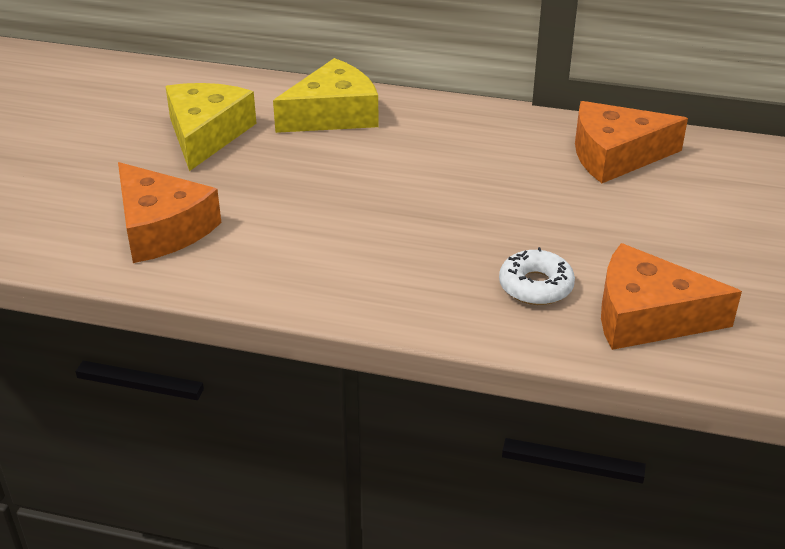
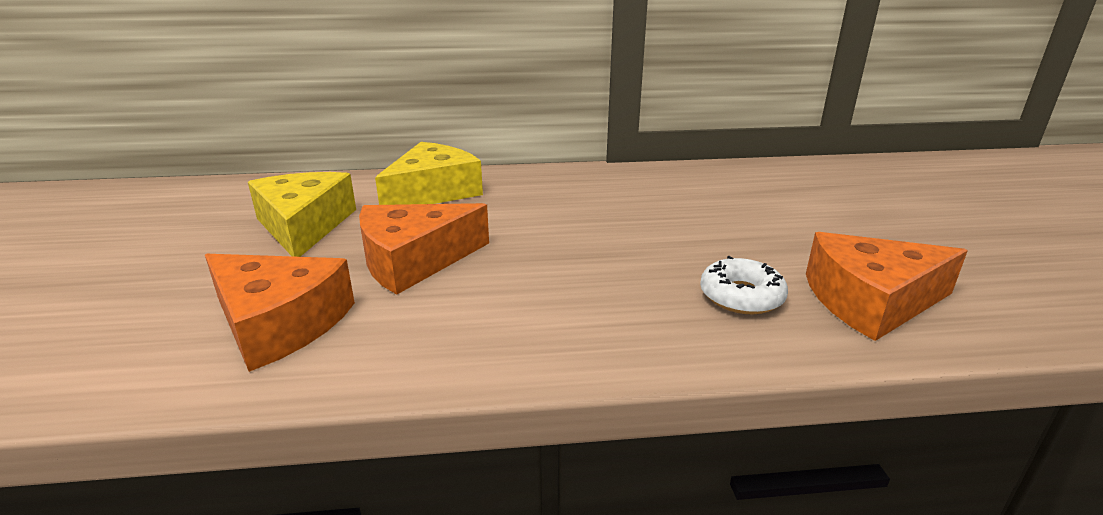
camera: 20 degrees left, 10 degrees down
orange cheese [575,101,688,183] -> orange cheese moved to [359,203,489,295]

